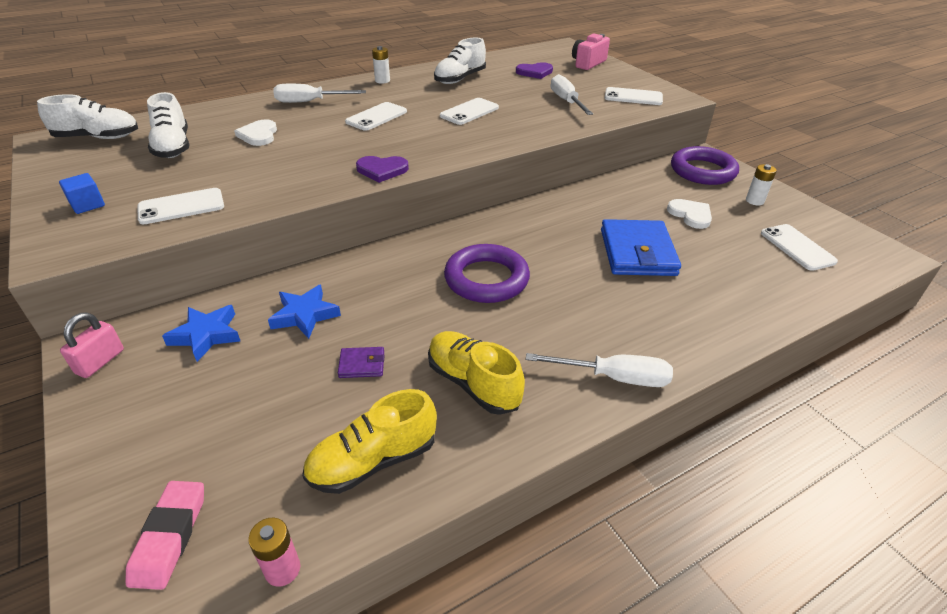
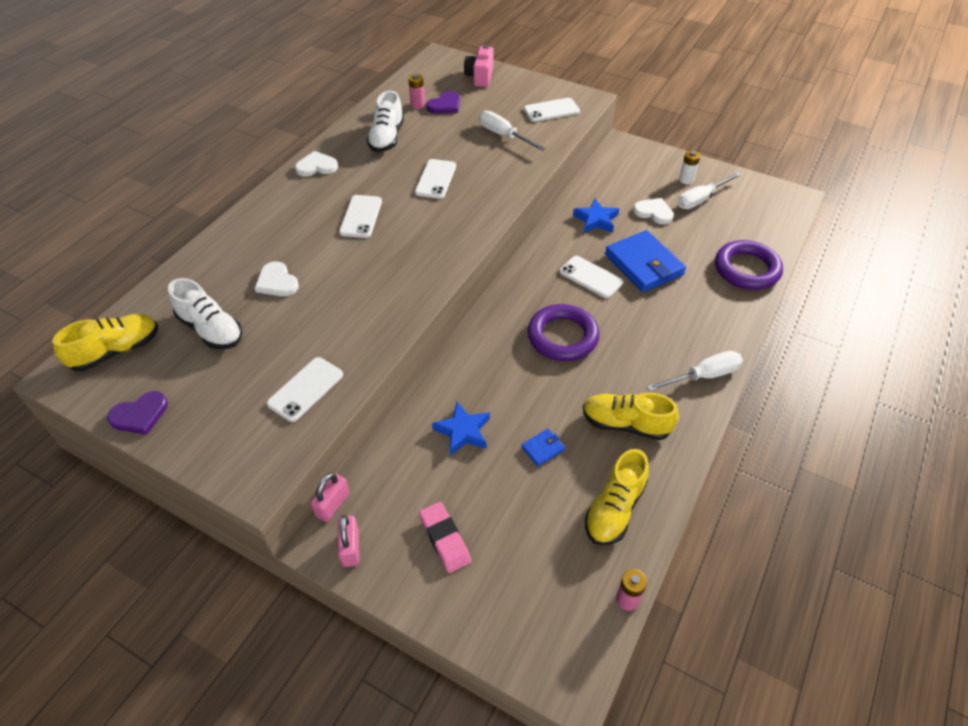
camera: 30 degrees left, 10 degrees up
white shoe [37,94,138,139] -> yellow shoe [52,314,158,372]
blue cube [59,173,105,214] -> none
pink eraser [125,481,204,590] -> pink eraser moved to [419,502,471,573]
blue star [162,305,240,362] -> blue star moved to [573,199,619,233]
white screwdriver [273,84,366,103] -> white screwdriver moved to [677,172,742,209]
purple wallet [338,347,385,378] -> blue wallet [521,428,565,466]
purple heart [356,156,409,183] -> purple heart moved to [107,391,168,435]
white battery [372,46,390,84] -> white heart [295,151,338,176]
purple ring [671,146,739,185] -> purple ring moved to [715,240,783,290]
white phone [761,224,838,271] -> white phone moved to [559,256,623,298]
none -> pink padlock [310,473,350,522]
none -> pink battery [408,74,425,109]

